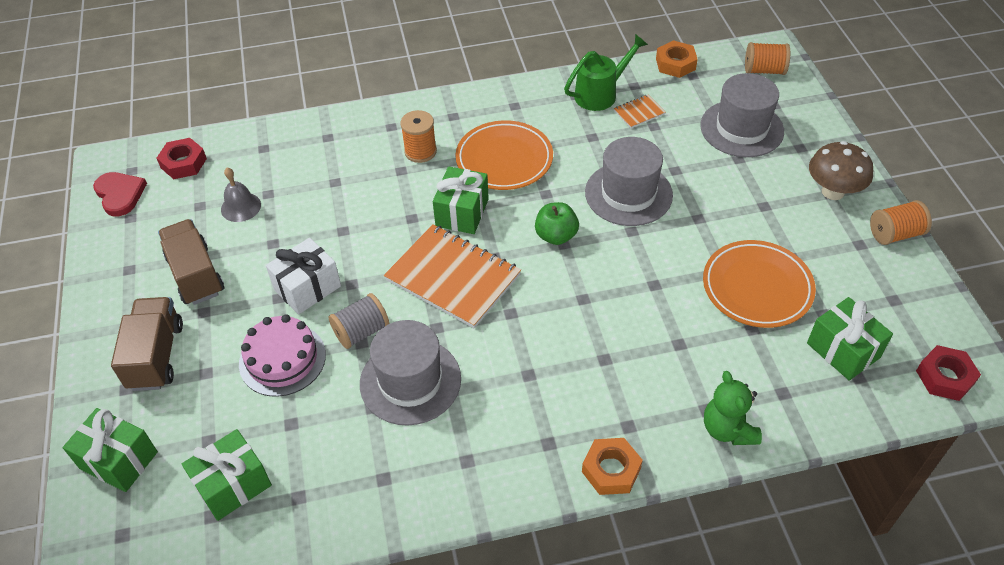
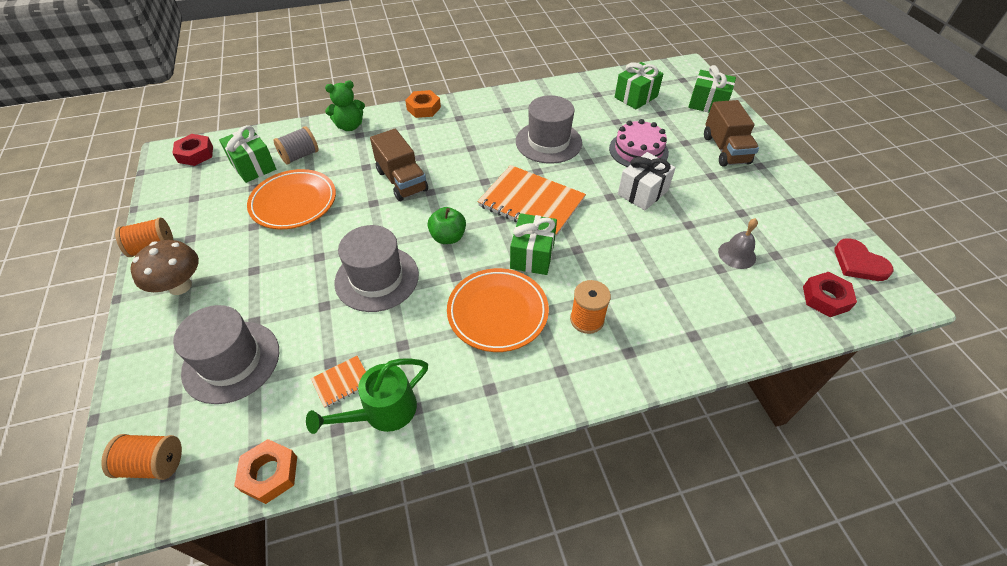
camera: 175 degrees right, 0 degrees up
brown truck [158,219,224,305] -> brown truck moved to [370,129,428,201]
grey spool [329,293,389,349] -> grey spool moved to [273,126,319,165]
green teddy bear [704,371,762,445] -> green teddy bear turned 90 degrees clockwise [325,80,365,131]

